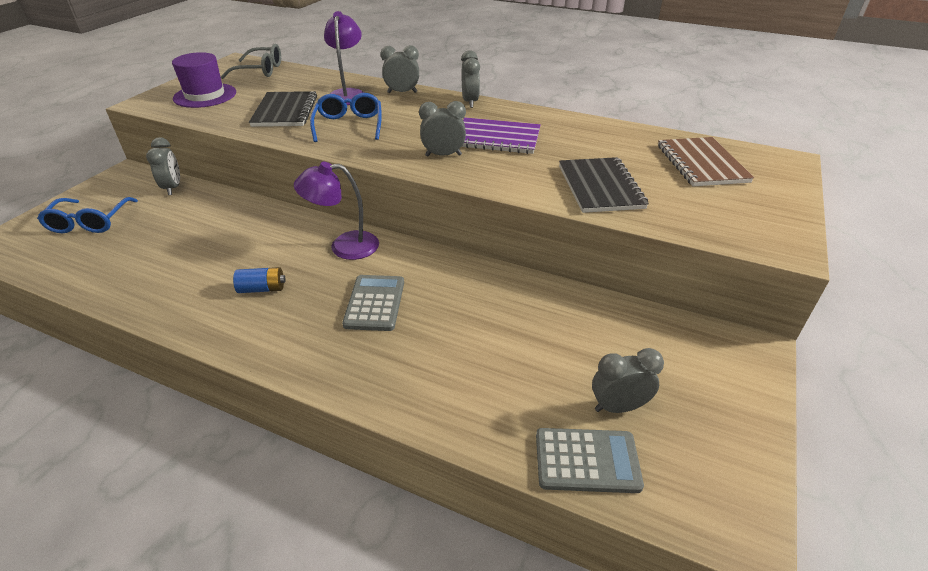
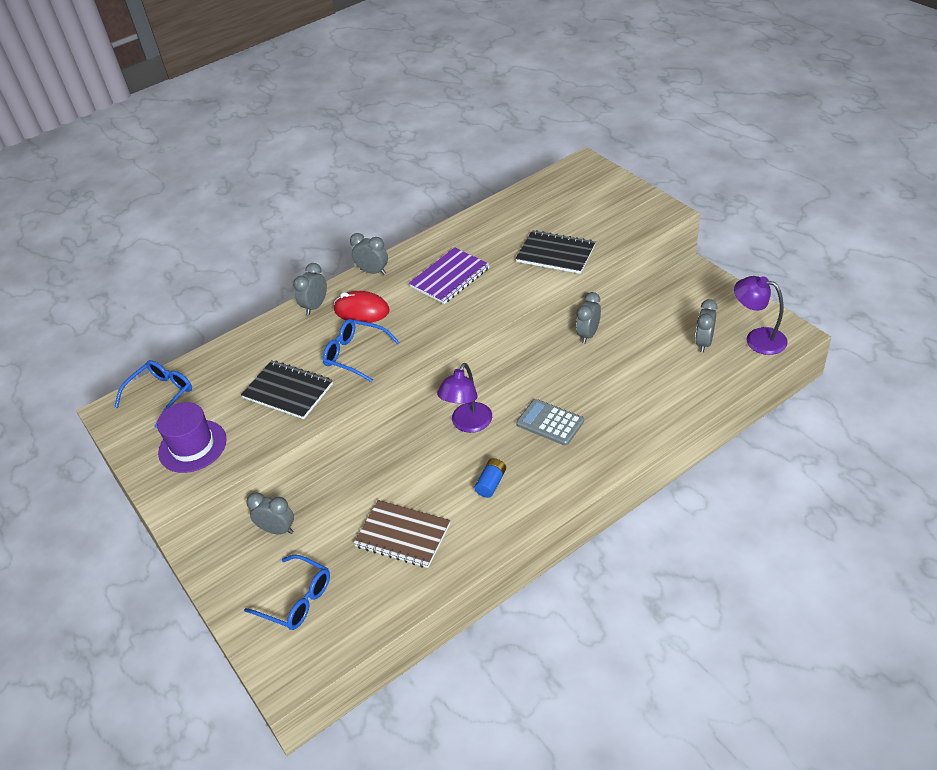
camera: 55 degrees left, 5 degrees up
grey glasses [221,44,281,79] -> blue glasses [114,360,192,428]
purple lamp [324,11,364,105] -> purple lamp moved to [734,276,788,355]
grey clock [419,101,466,156] -> grey clock moved to [576,292,601,344]
grey calculator [536,428,644,493] -> none
brown notebook [658,137,754,187] -> brown notebook moved to [353,500,451,568]
none -> red mouse [334,291,390,323]

